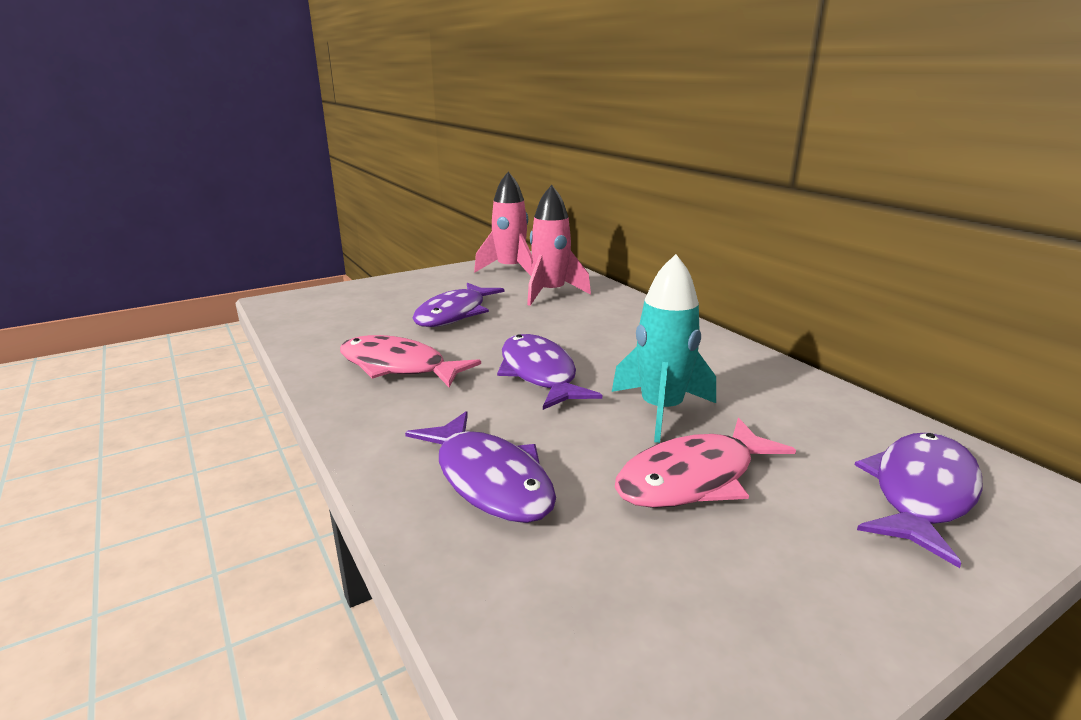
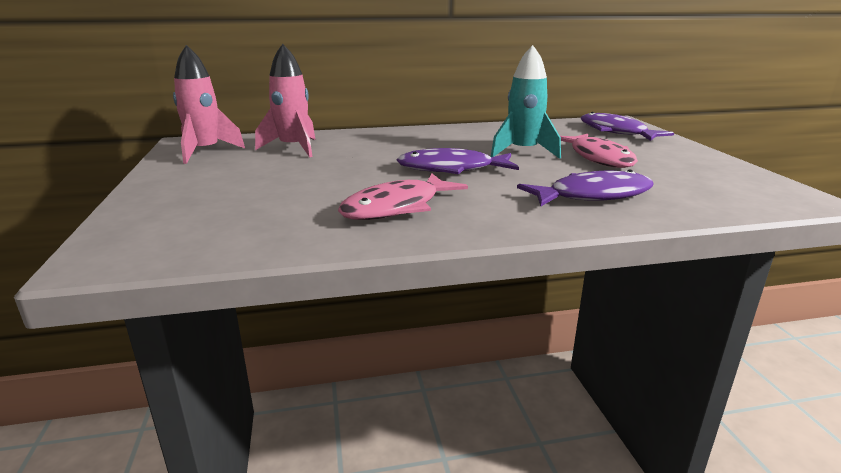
camera: 70 degrees left, 0 degrees up
purple fish [413,283,504,327] -> none

